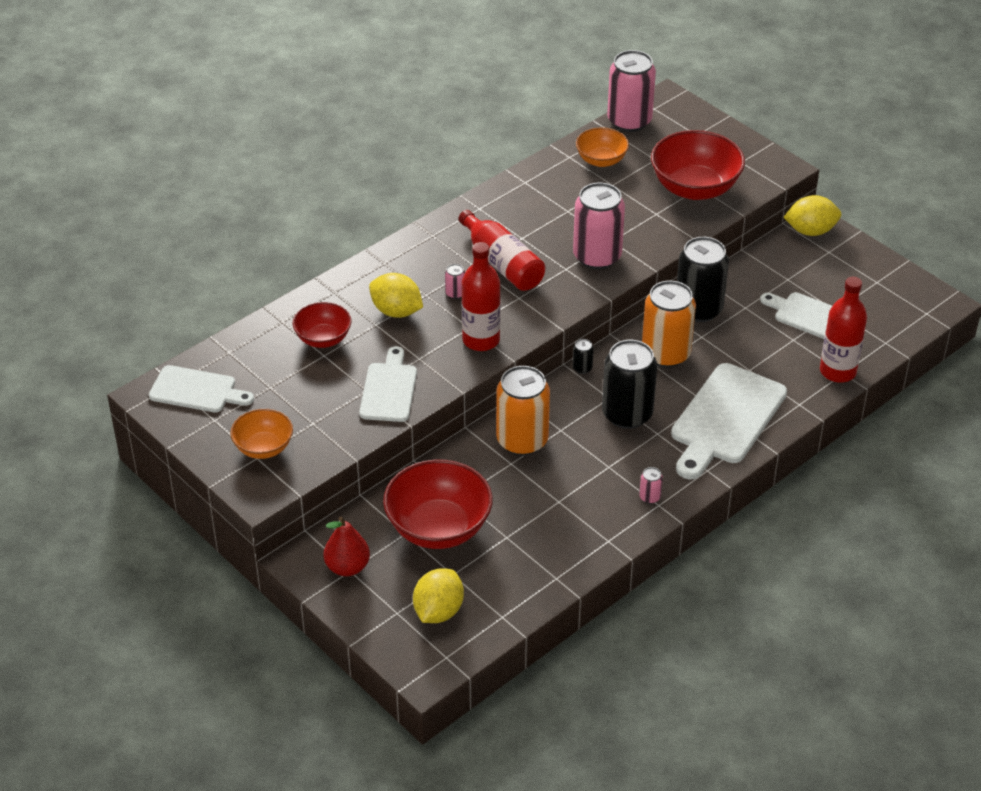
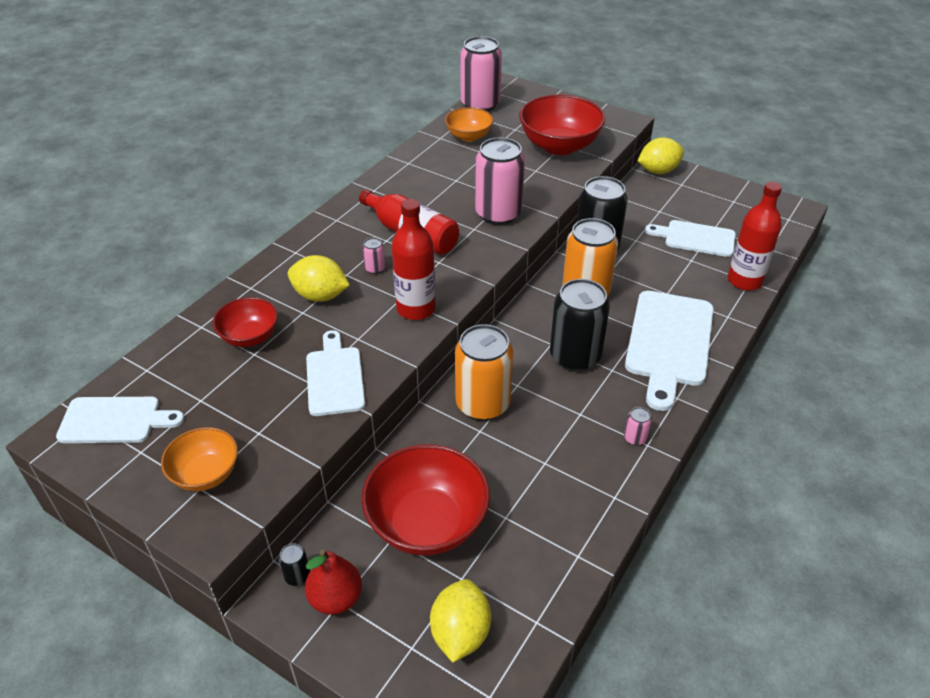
camera: 15 degrees left, 0 degrees up
black can [572,339,594,374] -> black can moved to [279,543,310,586]

